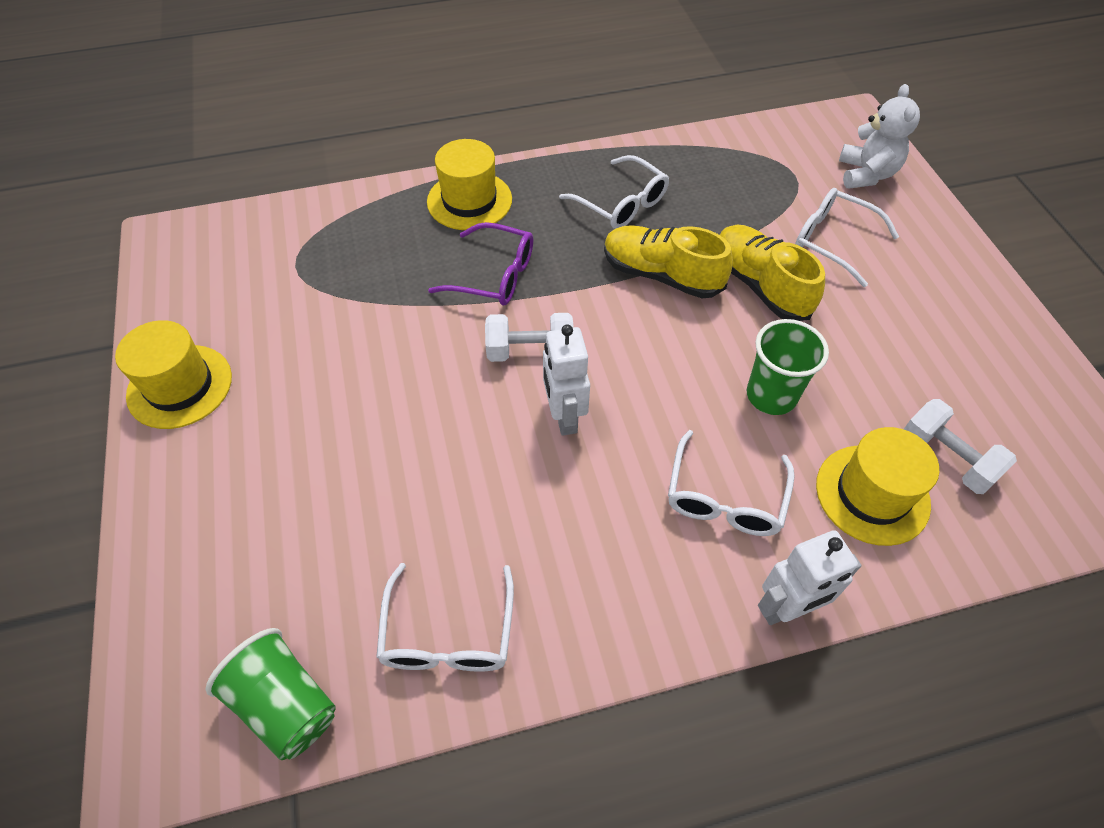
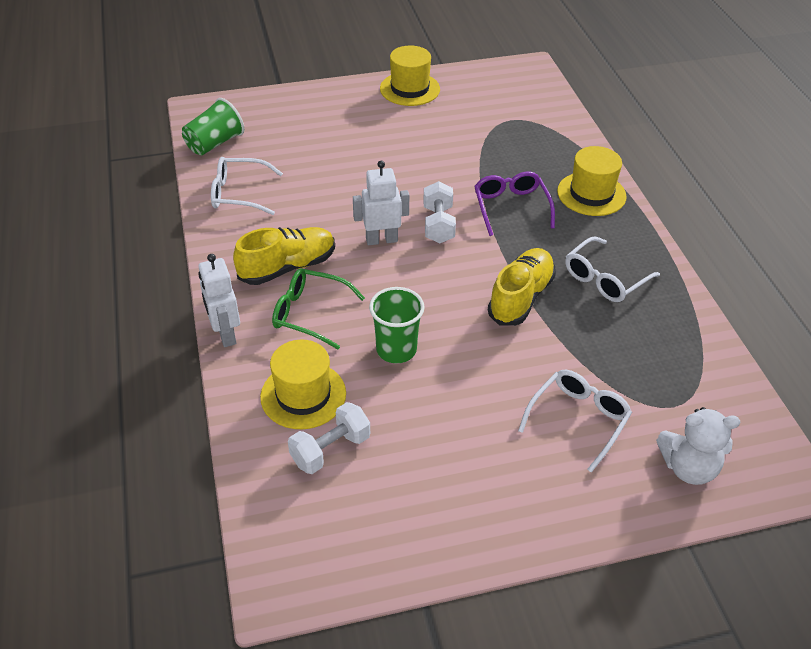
camera: 90 degrees right, 10 degrees down
purple glasses [428,222,533,306] -> purple glasses turned 150 degrees clockwise [474,172,555,236]
white glasses [668,430,795,536] -> green glasses [272,268,365,349]
yellow shoe [720,225,825,321] -> yellow shoe moved to [233,227,335,285]

